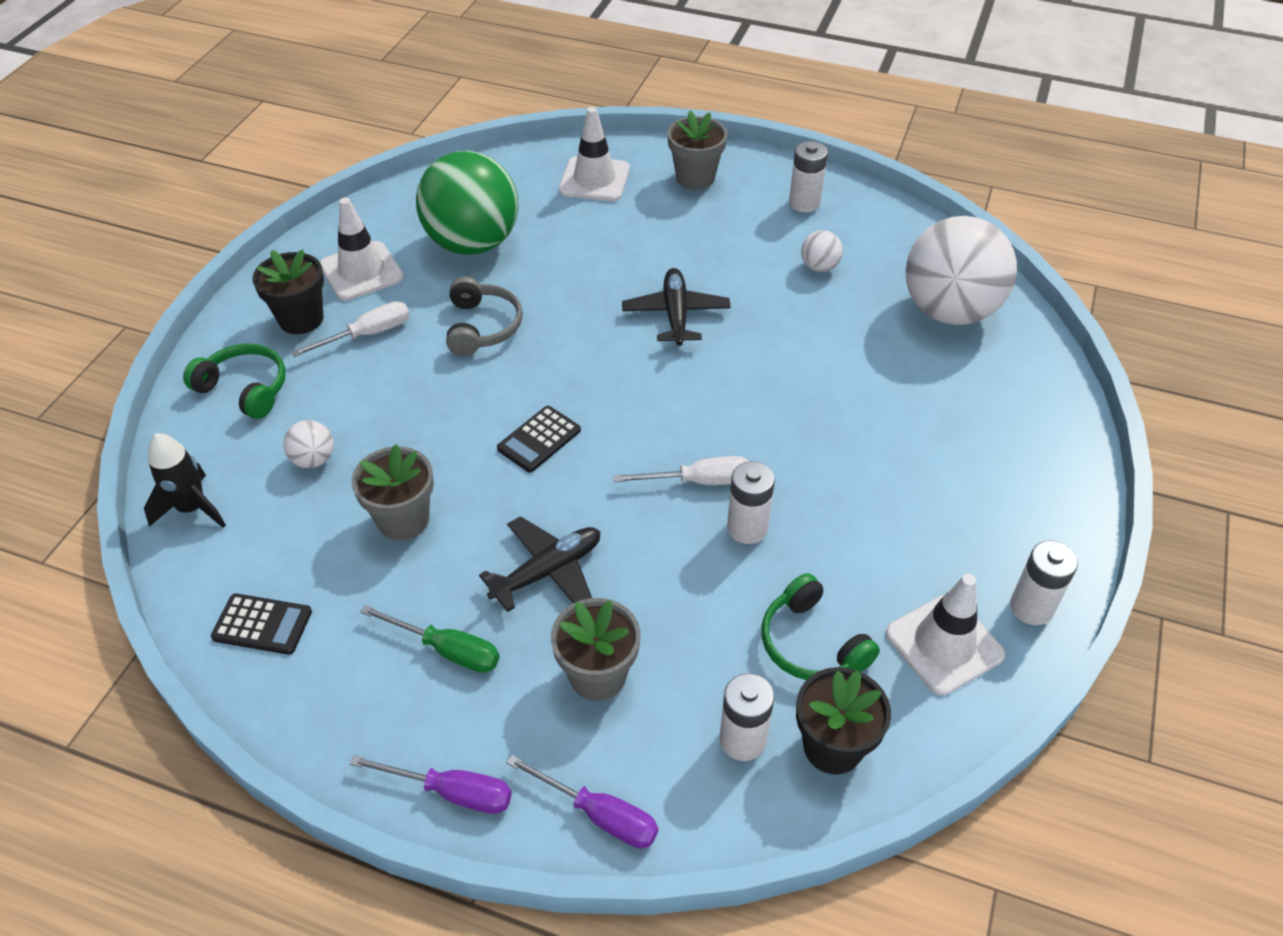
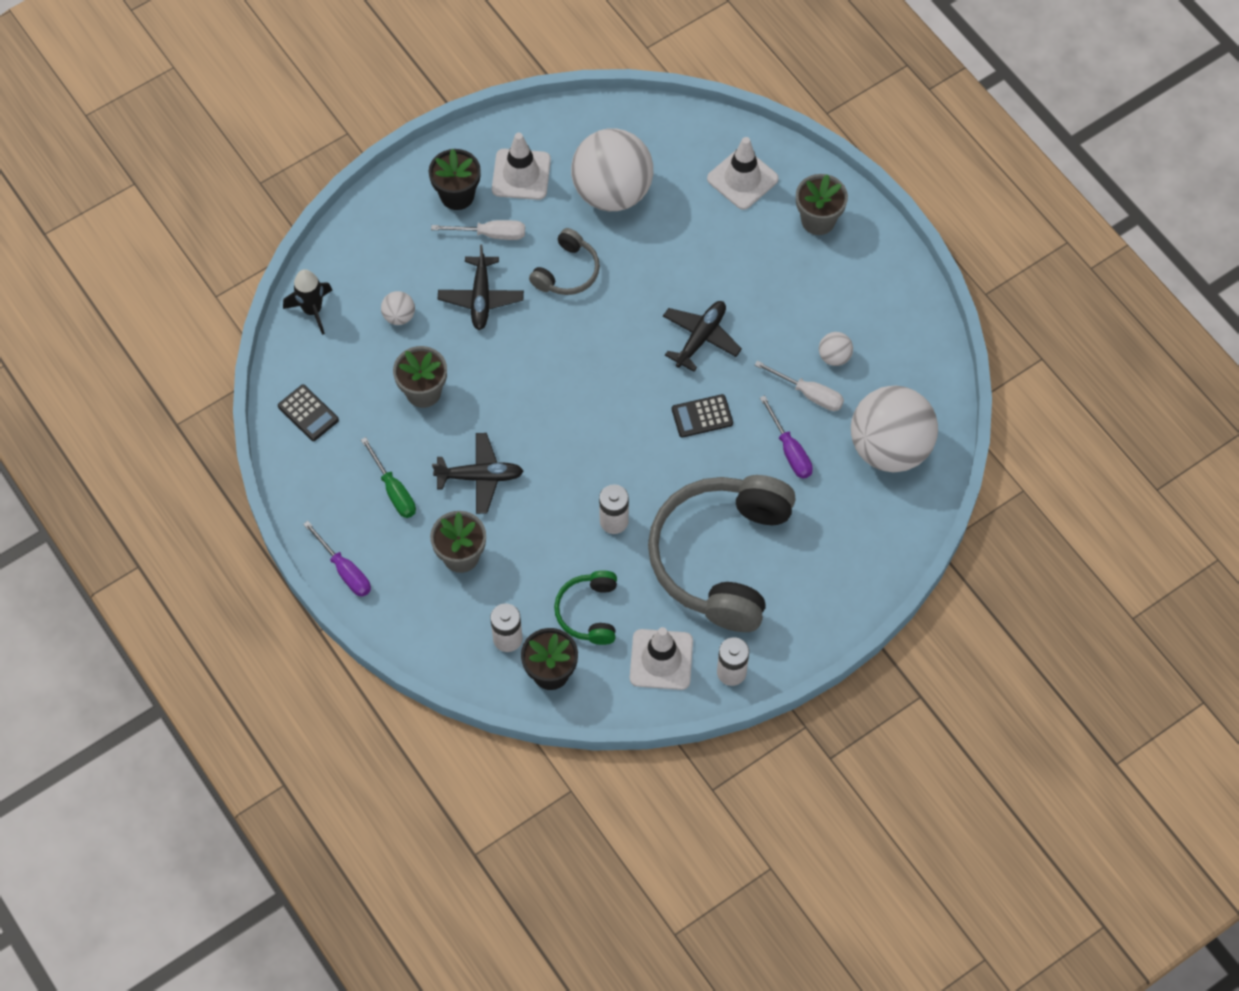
camera: 35 degrees right, 15 degrees up
green headphones [183,343,286,419] -> none
green ball [416,151,518,255] -> white ball [571,128,653,211]
black calculator [497,406,581,472] -> black calculator moved to [672,394,733,438]
purple screwdriver [506,755,658,848] -> purple screwdriver moved to [760,395,813,479]
white screwdriver [614,456,749,485] -> white screwdriver moved to [755,361,844,411]
white battery [789,141,828,212] -> none
none -> black plane [438,245,524,330]
none -> grey headphones [648,475,796,632]

